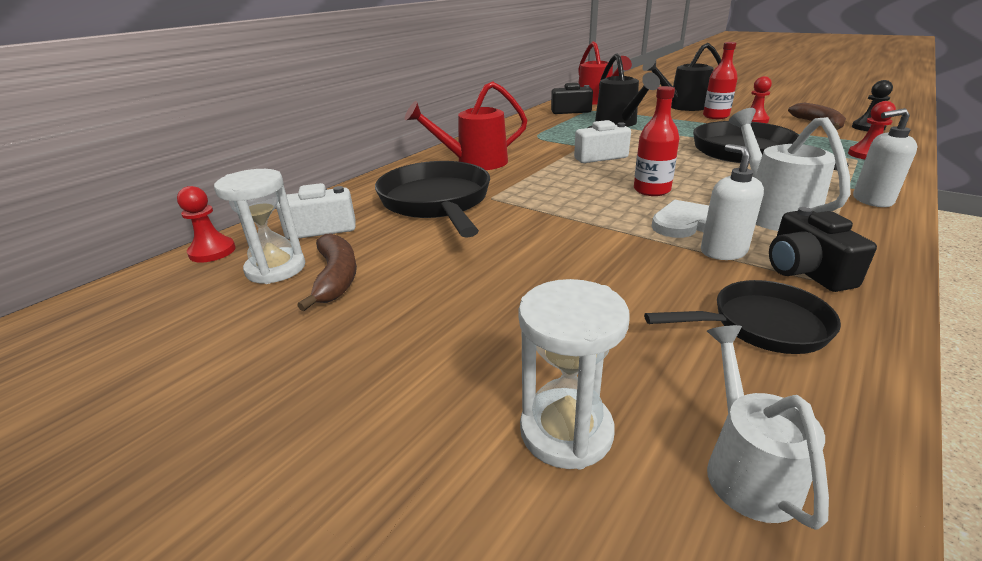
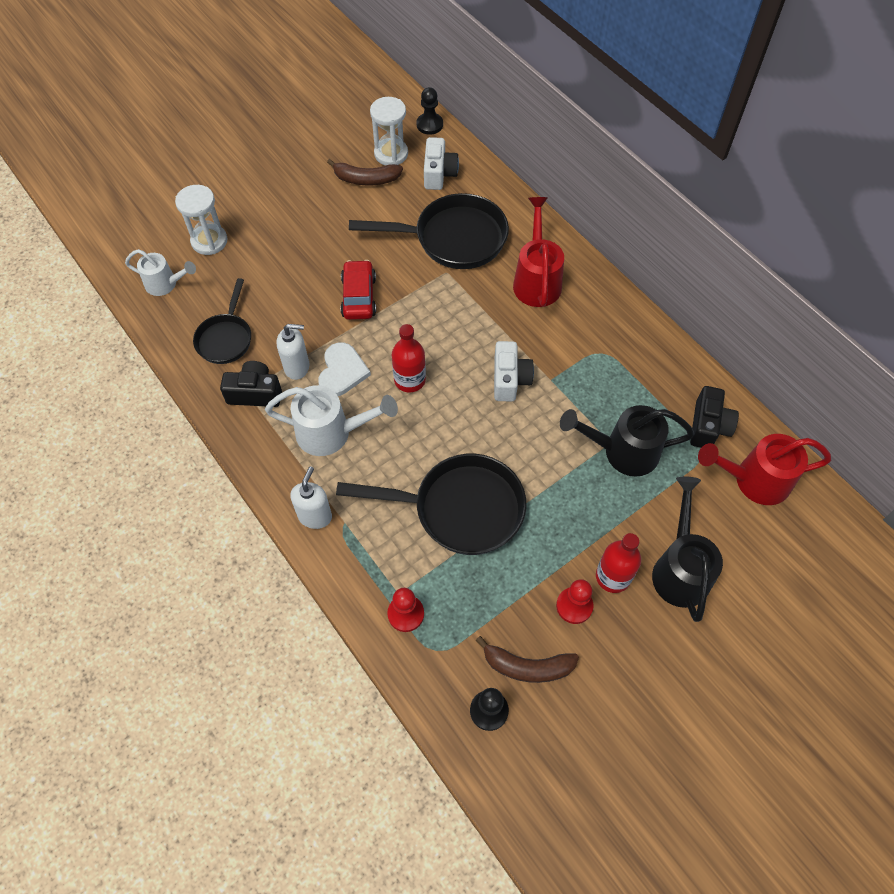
camera: 105 degrees right, 30 degrees up
red pawn [177,186,236,263] -> black pawn [417,87,443,135]
none -> red car [340,260,376,320]

